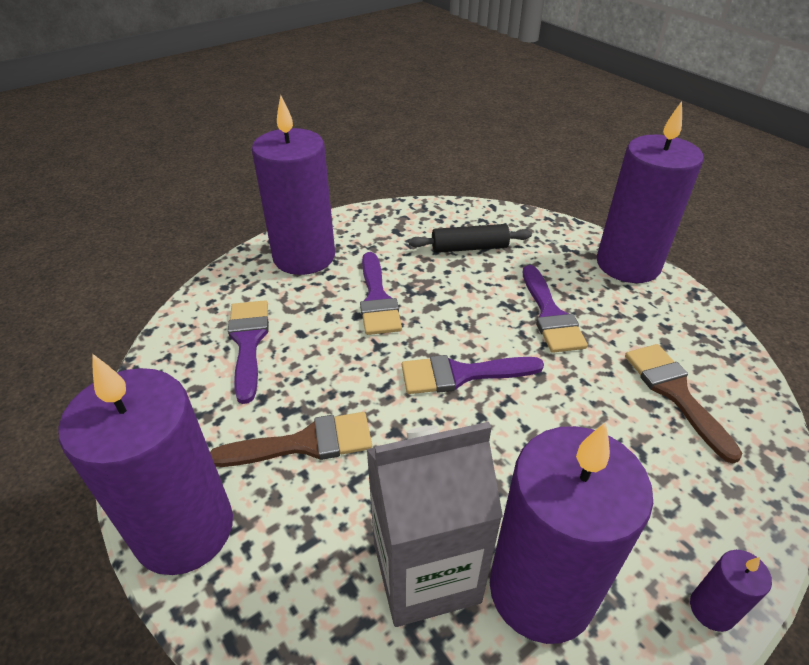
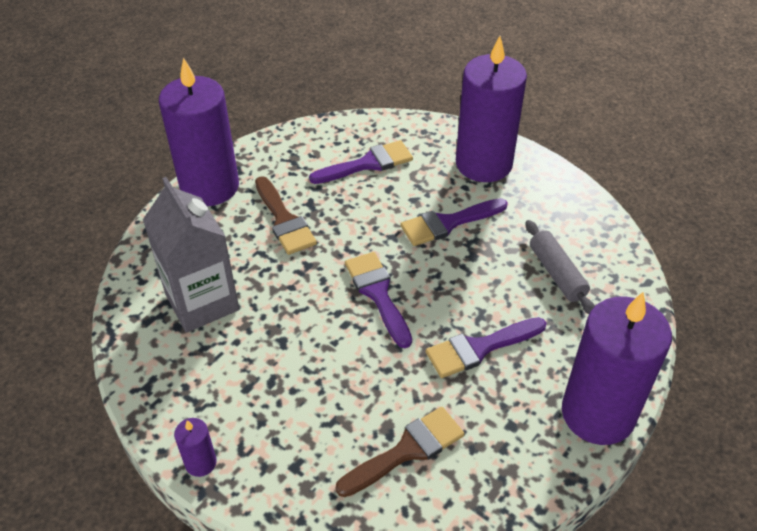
camera: 75 degrees right, 5 degrees up
black rolling pin [408,224,532,253] -> grey rolling pin [525,220,595,314]
purple candle [490,422,653,644] -> none

